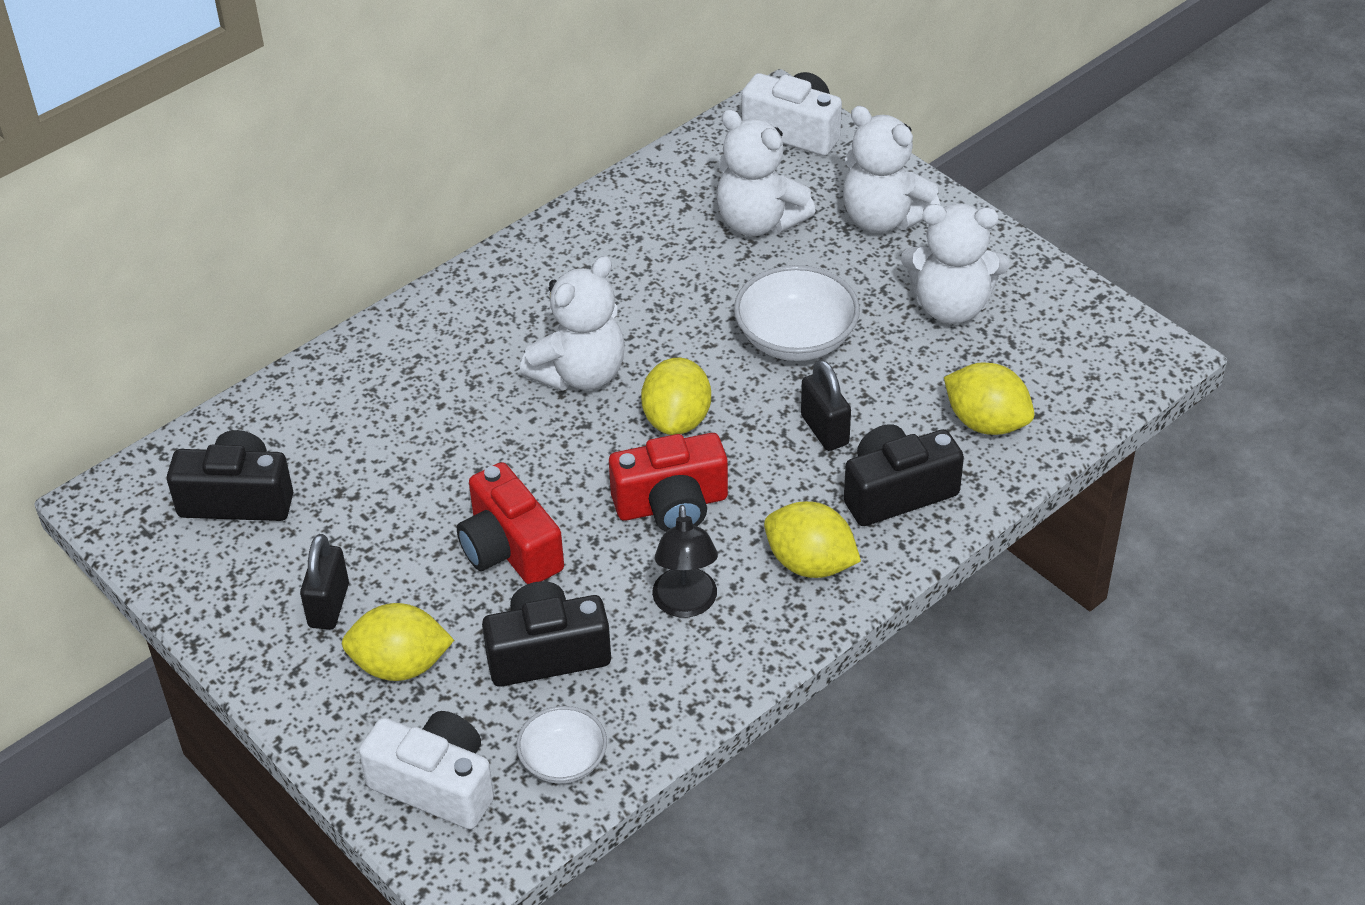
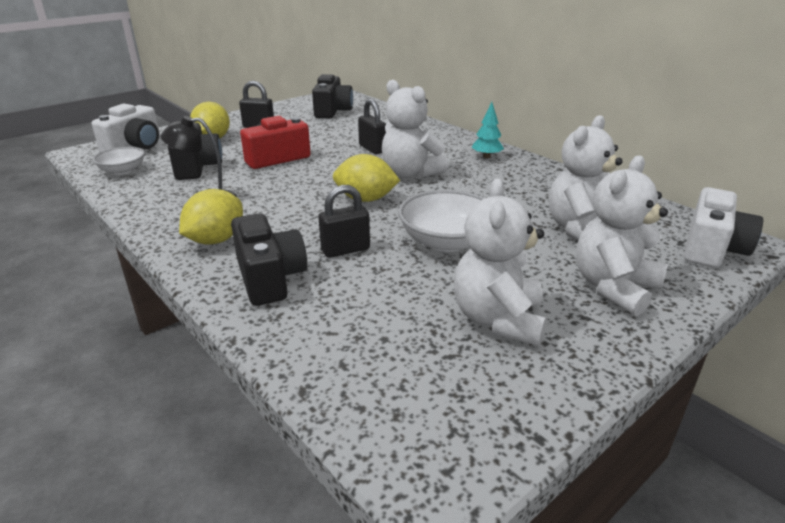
camera: 90 degrees right, 15 degrees down
red camera [609,433,728,532] -> none
yellow lemon [944,362,1035,435] -> none
none -> black padlock [358,99,386,154]
none -> turquoise tree [471,102,504,158]

